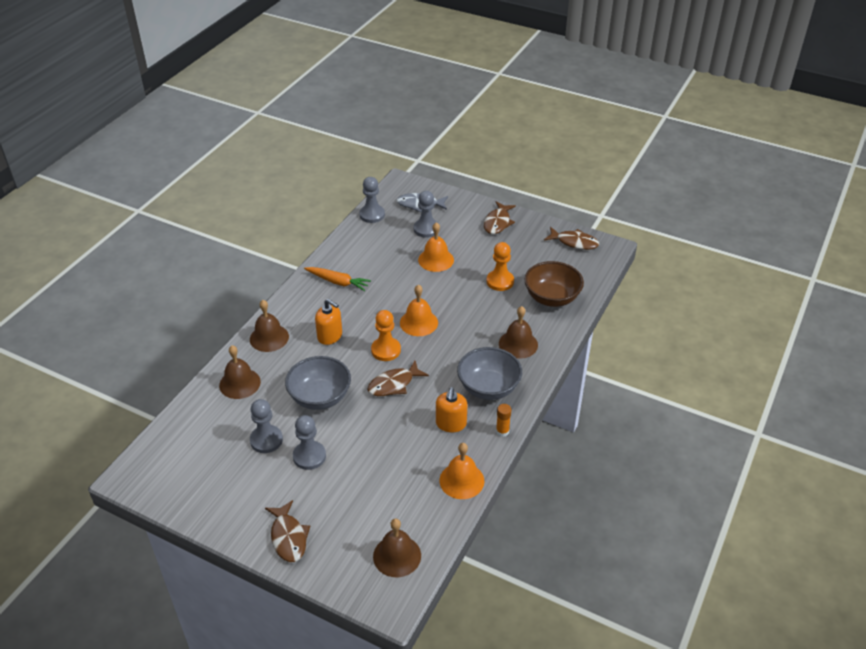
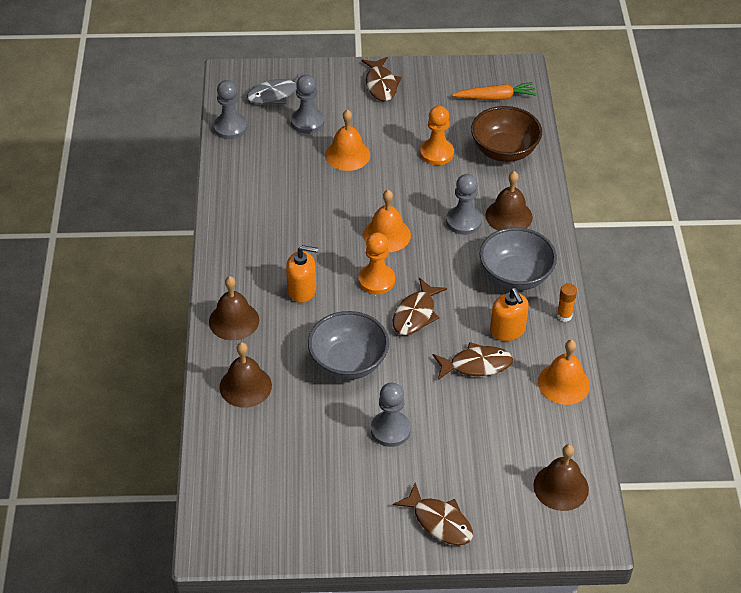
camera: 30 degrees left, 5 degrees up
grey pawn [250,399,283,453] -> grey pawn moved to [446,174,482,235]
orange carrot [304,267,371,291] -> orange carrot moved to [452,82,536,100]
brown fish [544,227,599,250] -> brown fish moved to [433,342,513,380]

